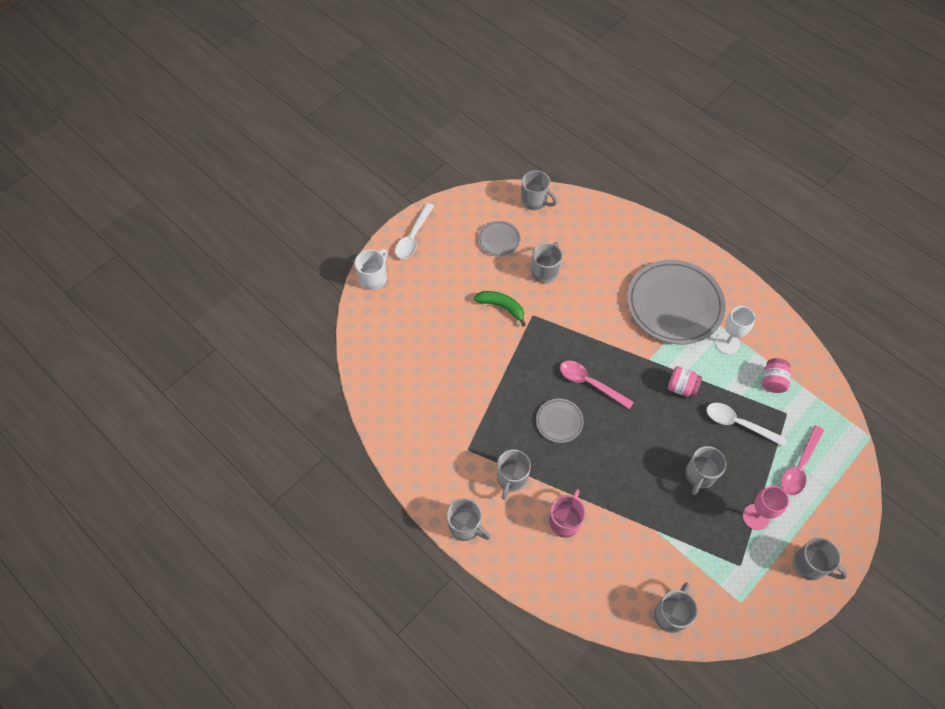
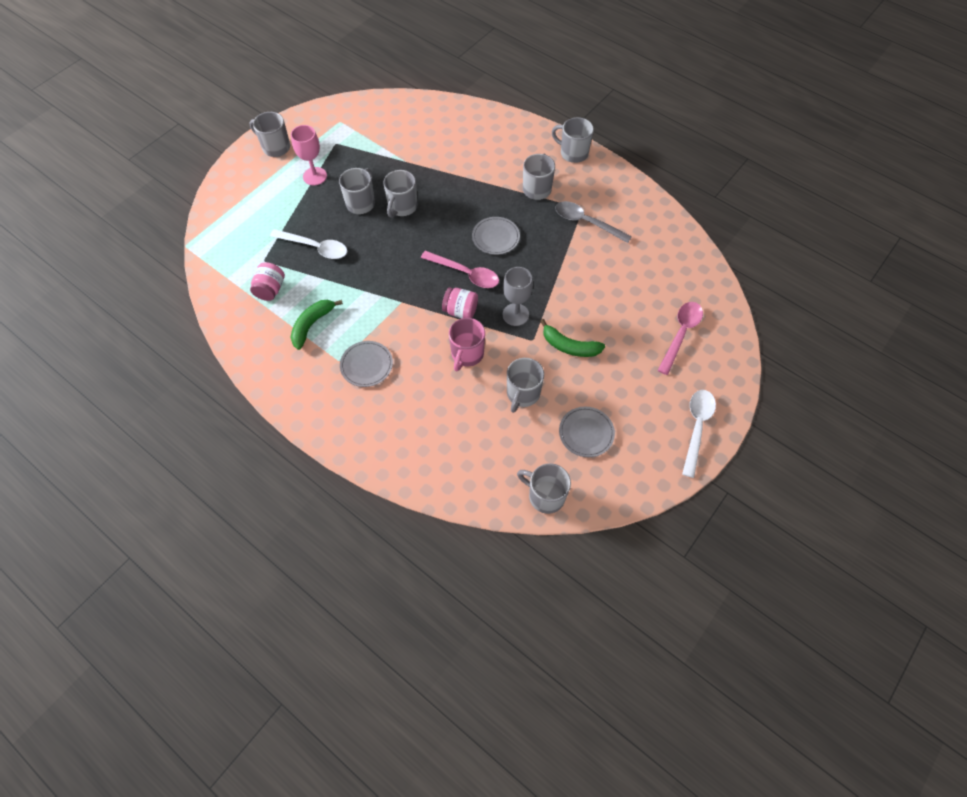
camera: 175 degrees right, 0 degrees up
white mug [355,249,388,290] -> none
pink mug [549,489,586,538] -> pink mug moved to [449,318,485,371]
grey plate [627,260,726,344] -> grey plate [340,341,393,387], size x0.46
grey mug [654,582,697,633] -> grey mug moved to [383,170,418,218]
pink jar [668,366,702,398] -> pink jar moved to [442,287,478,318]
white goblet [715,306,755,354] -> green banana [290,300,343,350]
pink spoon [781,425,824,495] -> pink spoon moved to [657,302,703,375]
none -> grey goblet [503,267,533,326]
none -> grey spoon [555,201,632,243]

